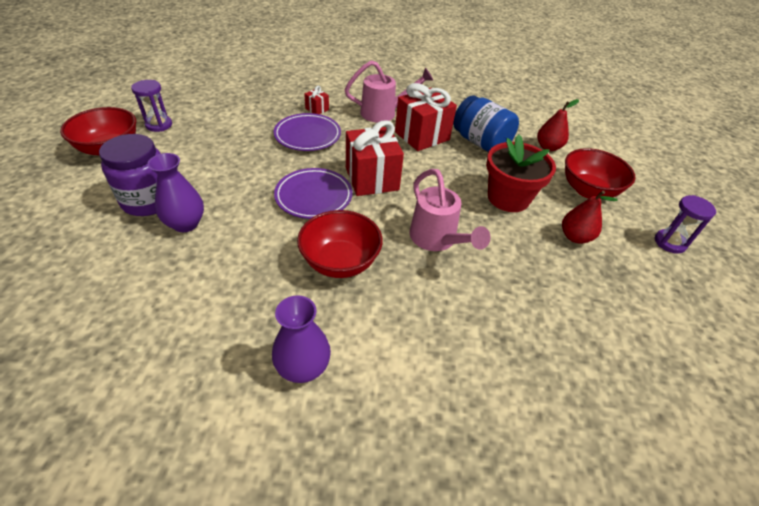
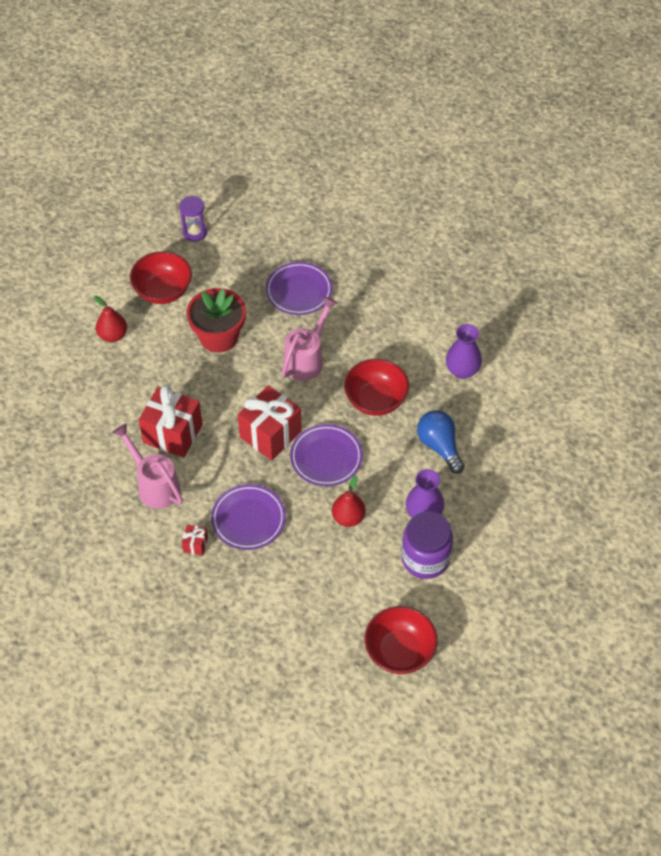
camera: 120 degrees left, 10 degrees up
purple hourglass [131,80,172,132] -> none
blue jar [453,95,519,152] -> none
red pear [562,190,617,244] -> red pear moved to [332,476,366,527]
none -> purple plate [266,262,333,315]
none -> blue light bulb [417,410,465,474]

